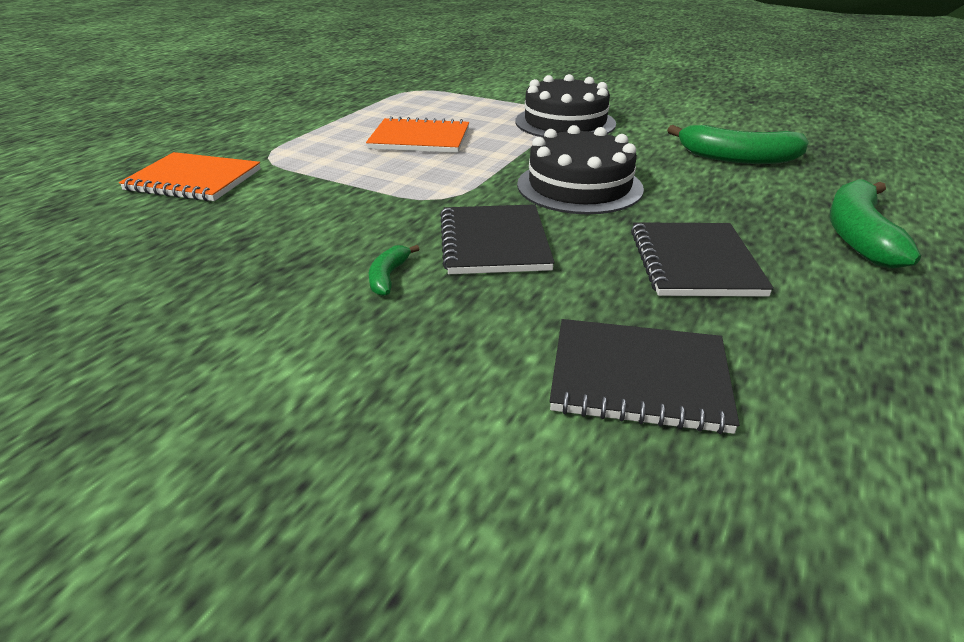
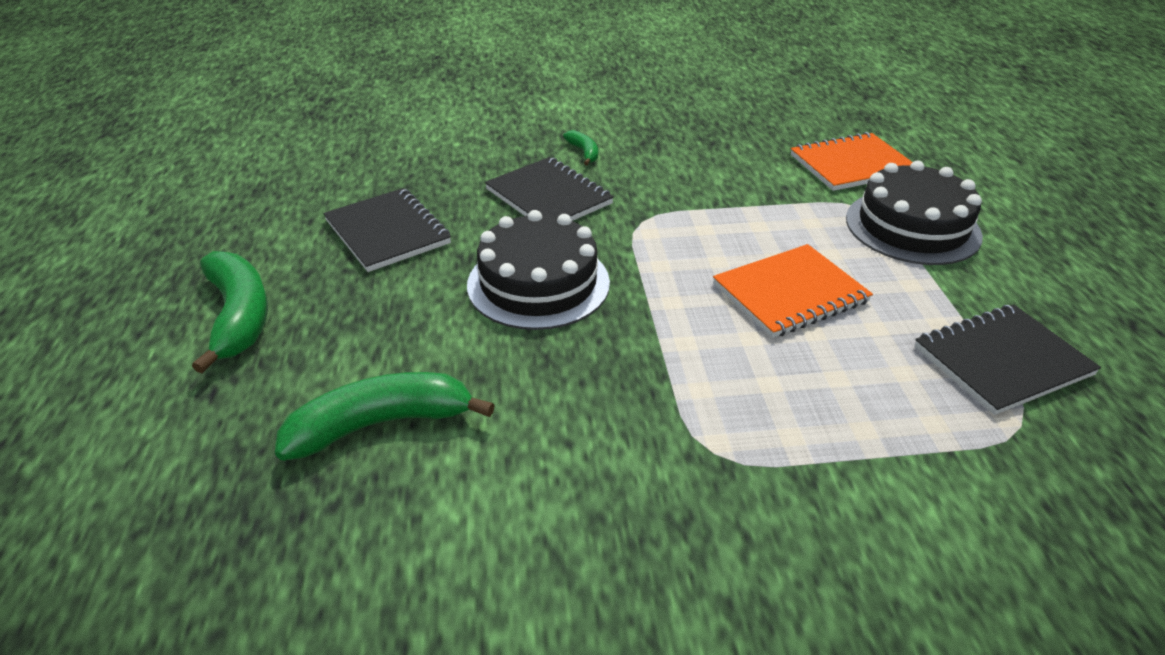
camera: 145 degrees right, 5 degrees up
black cake [516,74,616,137] -> black cake moved to [846,161,983,265]
black notebook [549,319,740,434] -> black notebook moved to [915,305,1101,415]

